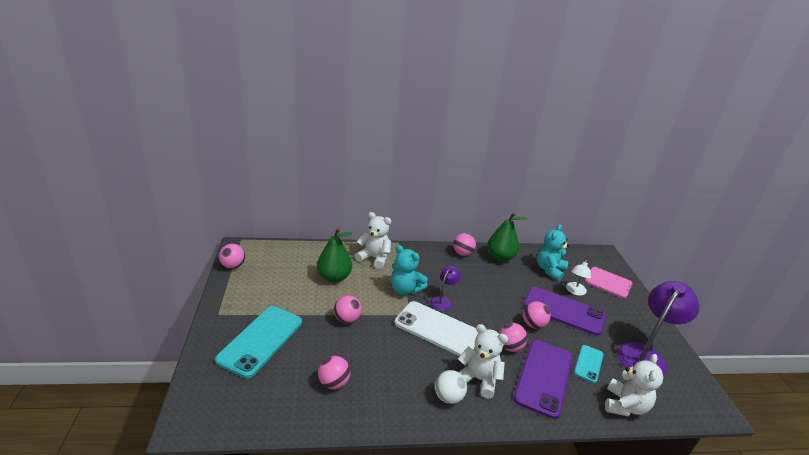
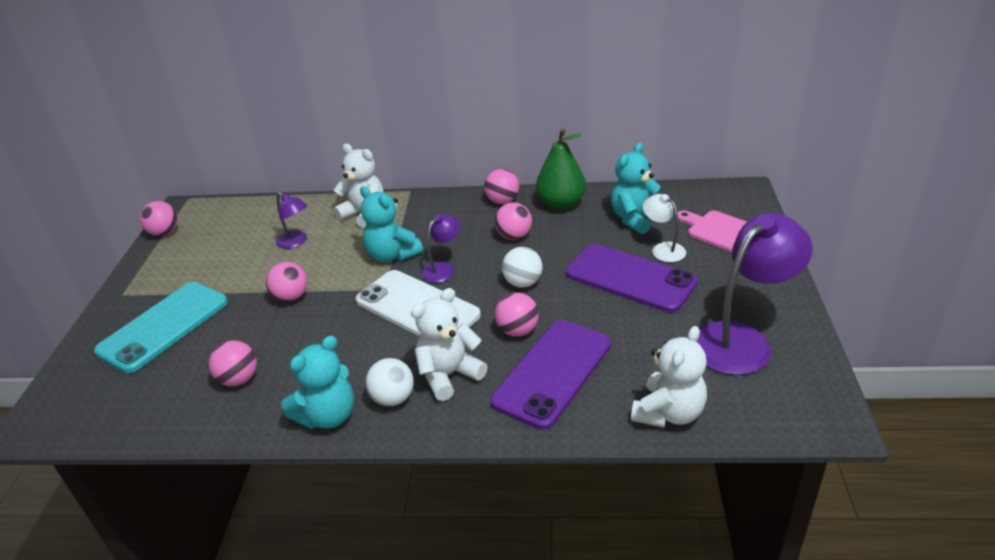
camera: 15 degrees right, 5 degrees up
green pear [317,228,352,283] -> purple lamp [276,193,307,249]
white teddy bear [458,324,508,399] -> white teddy bear turned 75 degrees counterclockwise [411,288,488,401]
pink ball [523,301,551,329] -> pink ball moved to [495,202,532,240]
white lamp [566,260,591,296] -> white lamp turned 105 degrees clockwise [643,194,686,262]
turquoise phone [574,345,604,383] -> none
none -> turquoise teddy bear [282,335,354,429]
none -> white ball [502,247,542,288]

